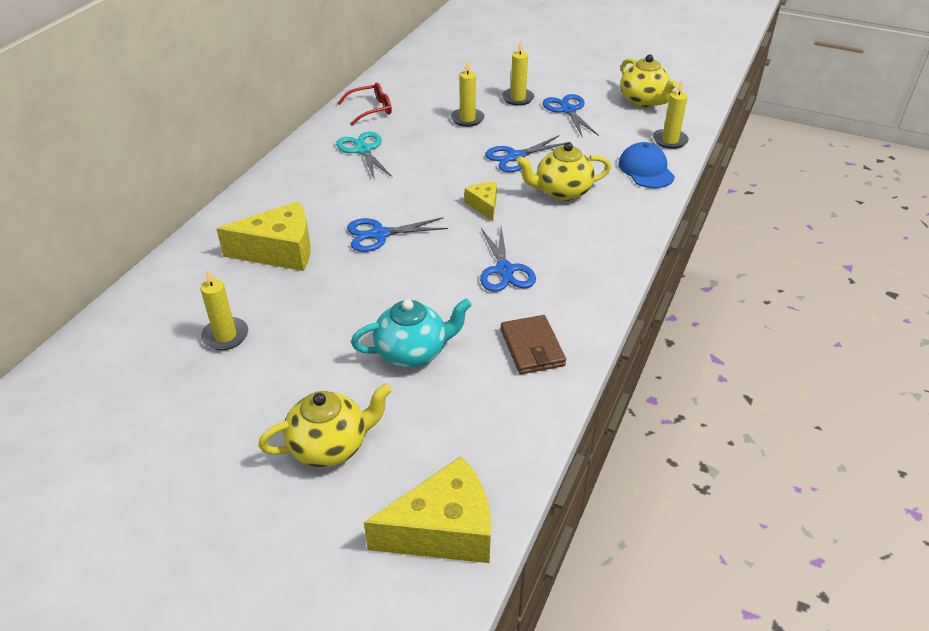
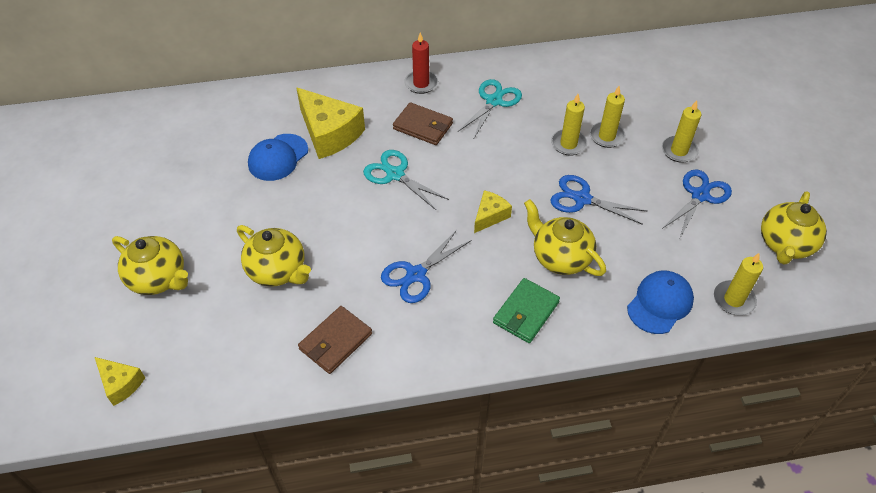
camera: 55 degrees right, 10 degrees up
yellow candle [200,269,248,350] -> yellow candle moved to [551,94,587,156]
red glasses [338,83,392,125] -> none
blue scissors [347,217,448,252] -> turquoise scissors [363,150,449,210]
turquoise teapot [351,298,472,368] -> yellow teapot [237,225,311,287]
yellow cheese [364,456,491,563] -> yellow cheese [95,357,145,406], size x0.53
none -> blue cap [248,134,308,181]
none -> brown wallet [393,102,453,145]
none -> red candle [404,33,438,94]
none -> green wallet [493,278,560,343]

